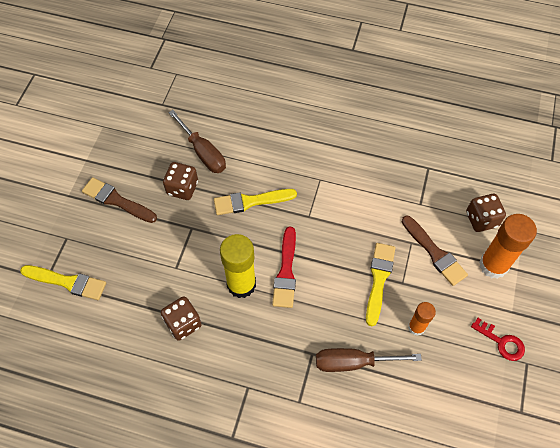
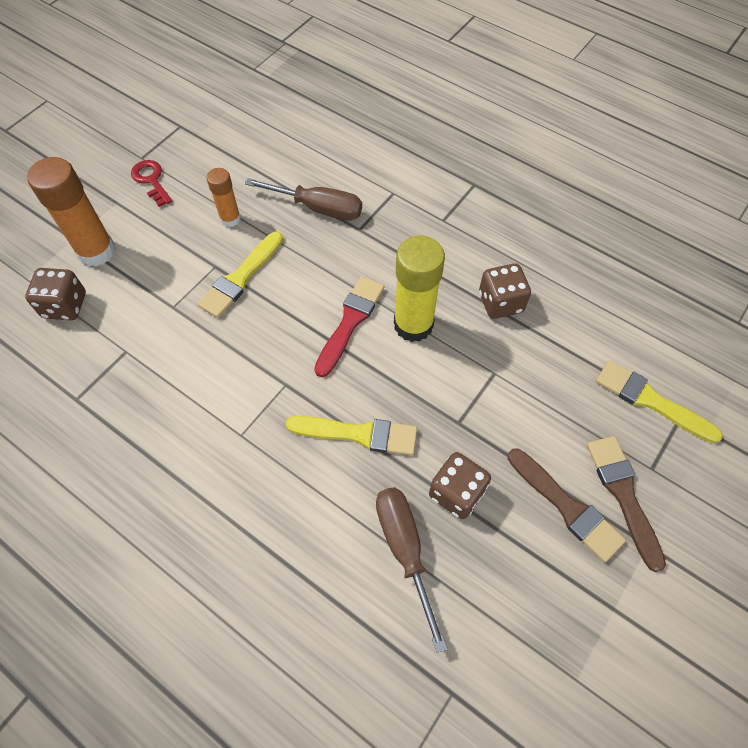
camera: 160 degrees left, 0 degrees up
brown brush [402,215,468,286] -> brown brush moved to [587,436,666,572]

